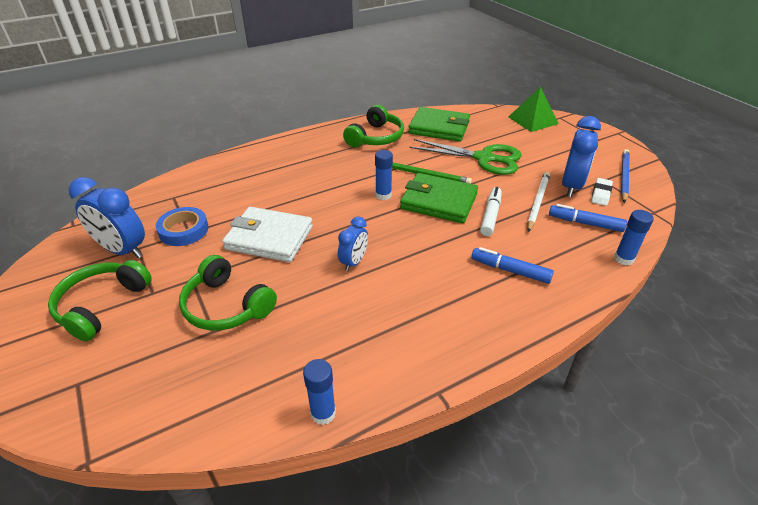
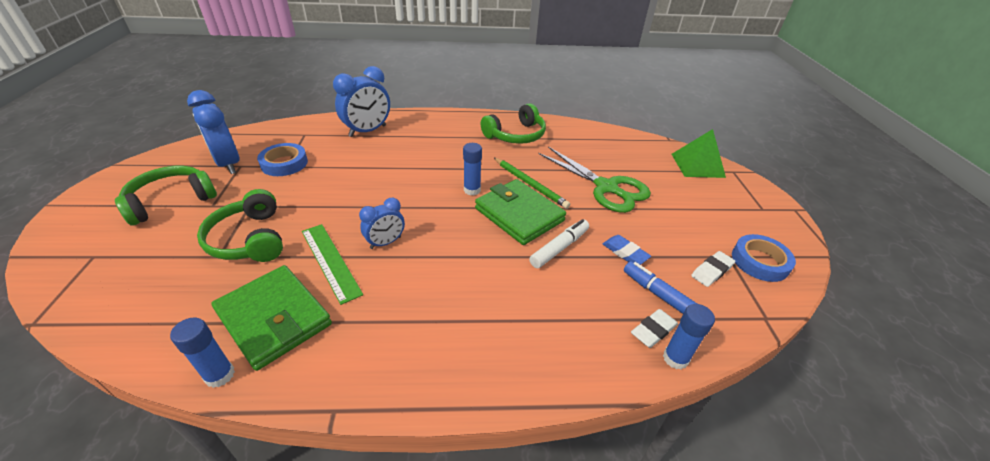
camera: 25 degrees right, 0 degrees up
white wallet [222,207,313,262] -> none
green wallet [408,107,470,142] -> green wallet moved to [211,265,332,371]
blue marker [471,247,554,284] -> none
white pencil [527,172,550,232] -> blue eraser [603,235,651,265]
blue clock [562,116,601,197] -> blue clock moved to [333,66,390,137]
blue pencil [621,149,630,203] -> blue tape [732,234,796,282]
none -> green ruler [302,224,363,305]
none -> white eraser [631,309,678,348]

